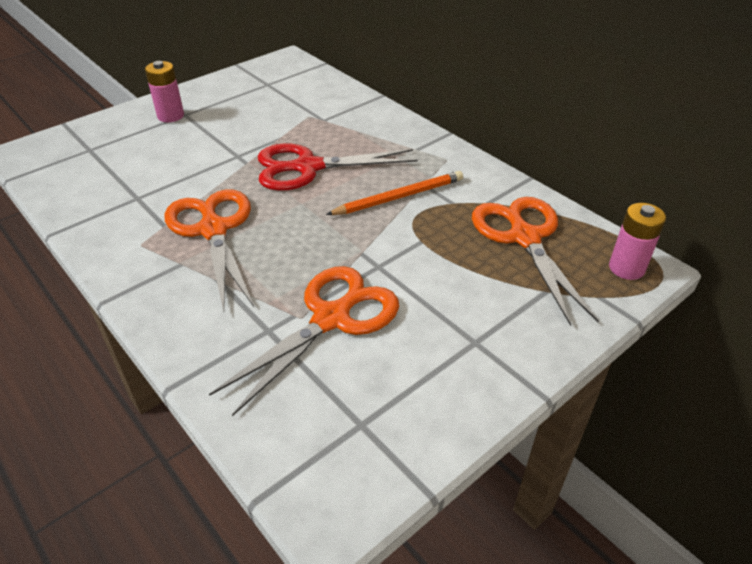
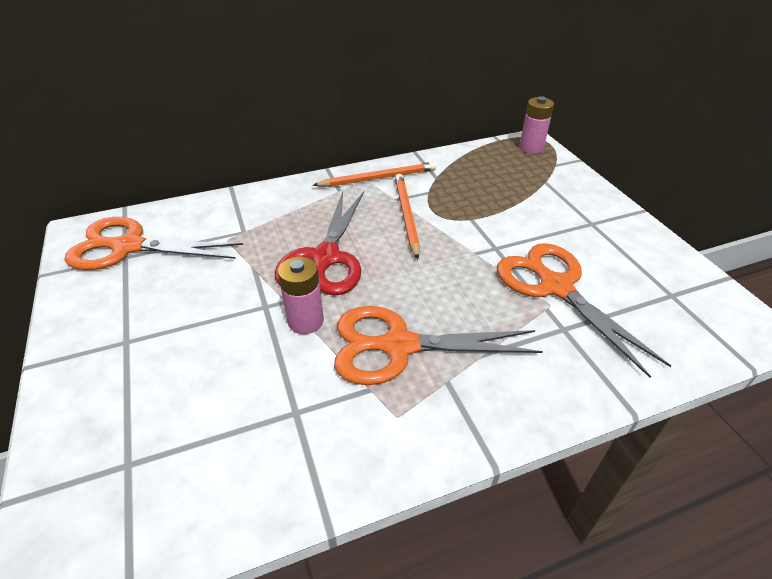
camera: 70 degrees left, 0 degrees up
pink battery [145,61,184,122] -> pink battery moved to [278,257,324,334]
orange scissors [472,197,599,326] -> orange scissors moved to [65,217,243,270]
none -> orange pencil [313,162,436,187]

